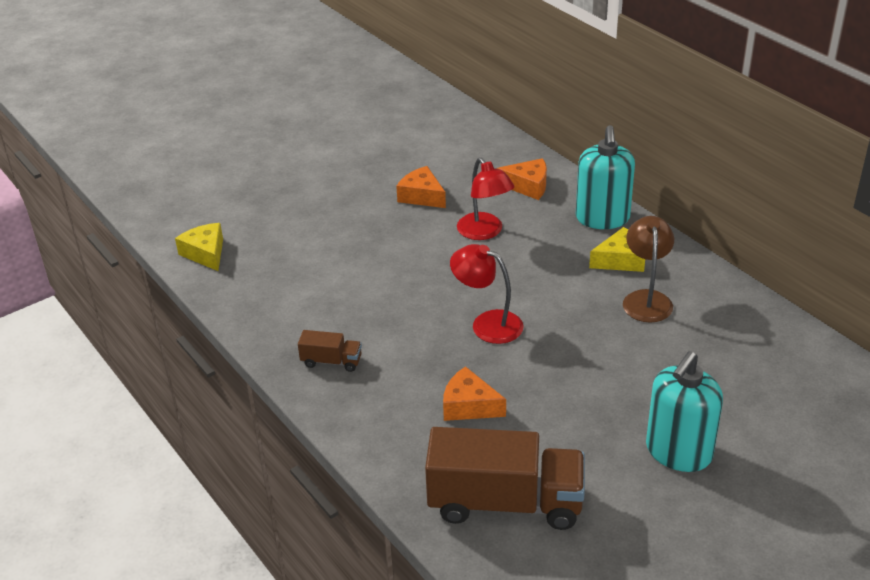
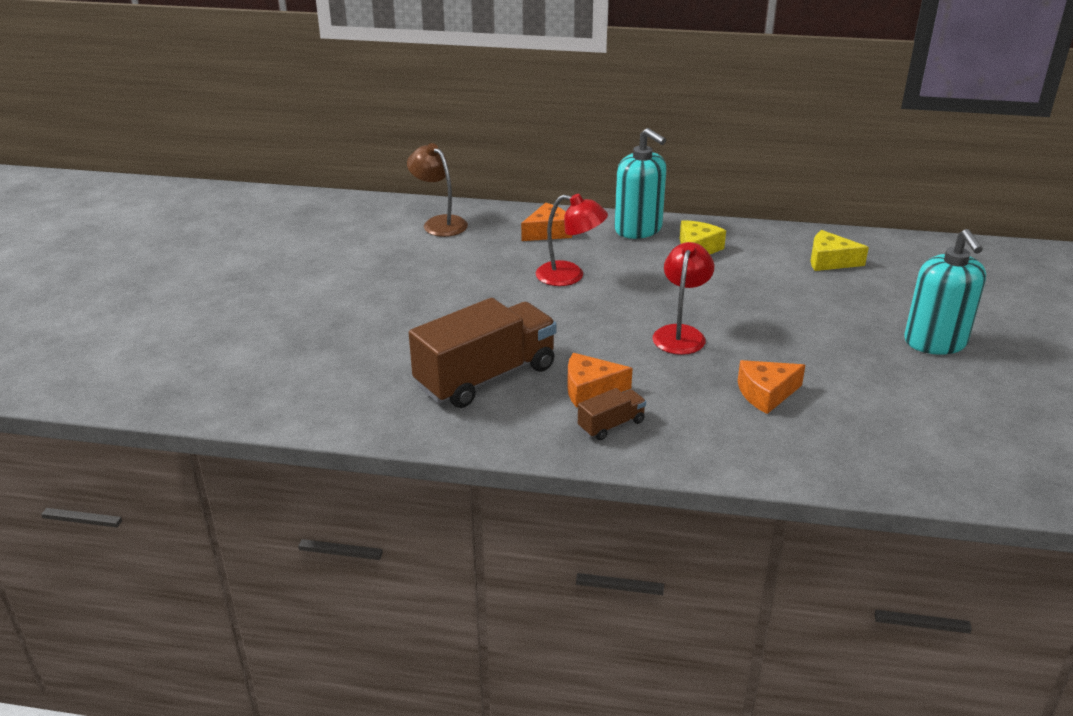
camera: 45 degrees left, 5 degrees down
yellow cheese [175,223,223,271] -> yellow cheese moved to [810,230,869,271]
orange cheese [396,166,446,208] -> orange cheese moved to [567,353,632,408]
brown truck [425,427,585,530] -> brown truck moved to [409,298,557,408]
red lamp [450,244,524,344] -> red lamp turned 120 degrees clockwise [653,242,714,355]
brown lamp [623,216,674,323] -> brown lamp moved to [407,143,468,237]

